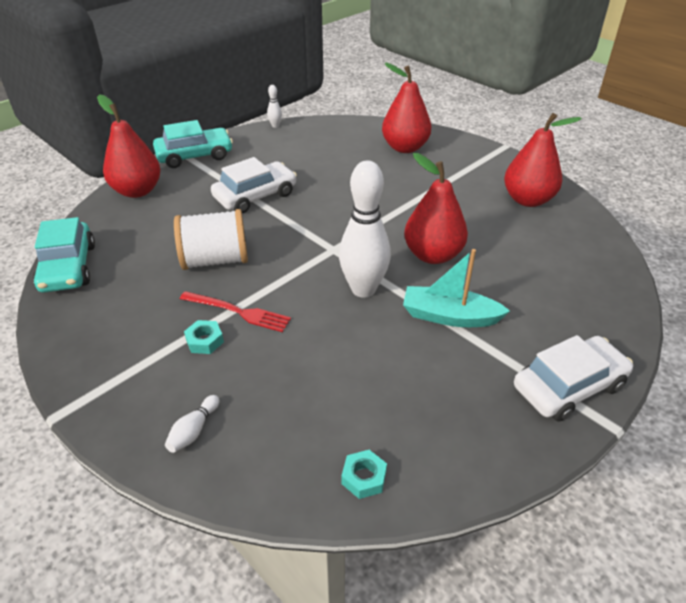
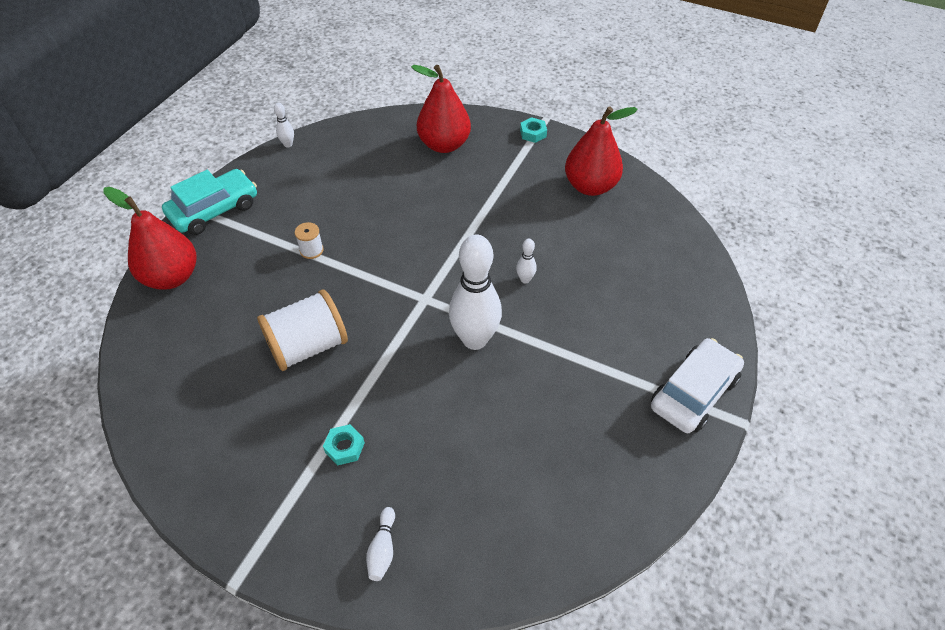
camera: 20 degrees left, 10 degrees up
turquoise car [33,217,95,293] -> none
red fork [180,291,291,332] -> none
white car [211,157,297,213] -> white spool [295,222,324,259]
turquoise nut [341,450,387,499] -> turquoise nut moved to [520,117,547,143]
turquoise boat [403,249,510,327] -> none
red pear [404,153,468,264] -> white bowling pin [516,239,537,284]

